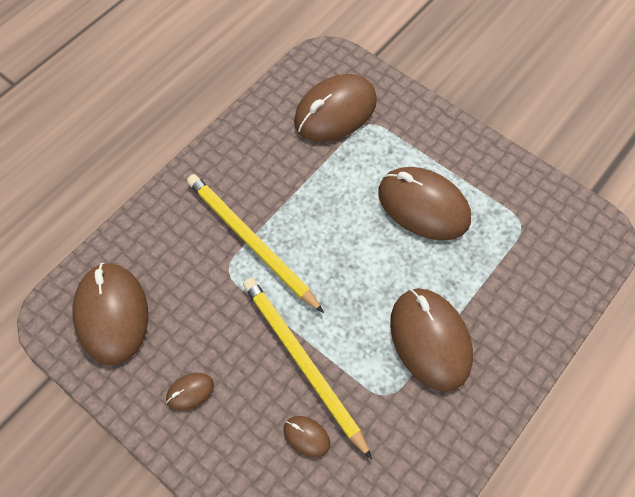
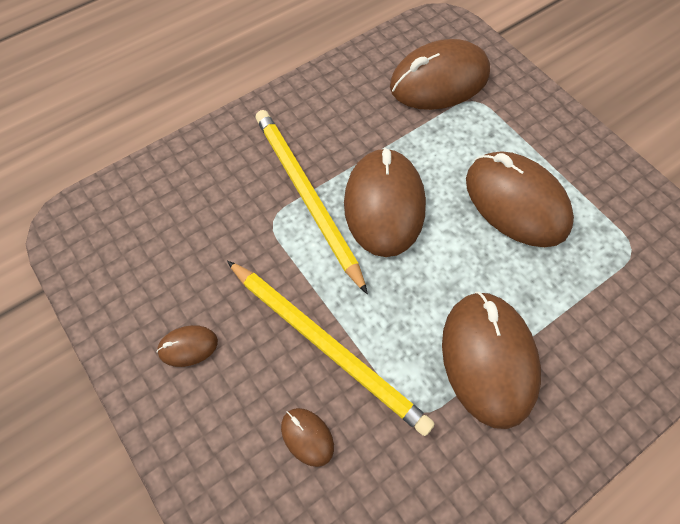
camera: 15 degrees right, 0 degrees up
brown mouse [73,263,148,365] -> brown mouse moved to [344,148,426,257]
yellow pencil [243,278,372,459] -> yellow pencil turned 150 degrees clockwise [227,261,435,436]

